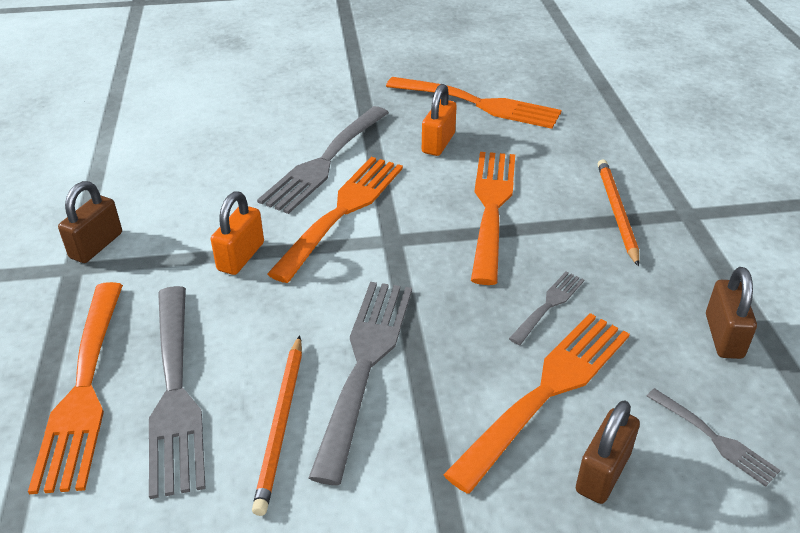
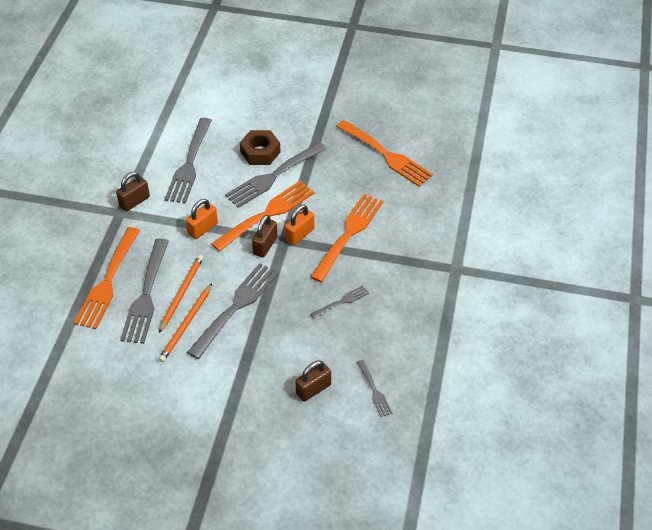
camera: 20 degrees right, 10 degrees up
orange padlock [422,84,457,156] -> orange padlock moved to [285,205,314,245]
orange fork [443,313,630,494] -> none
orange pencil [598,159,639,267] -> orange pencil moved to [159,255,203,333]
brown padlock [706,267,757,359] -> brown padlock moved to [252,215,278,257]
none -> grey fork [165,118,212,204]
none -> brown nut [240,130,281,165]

